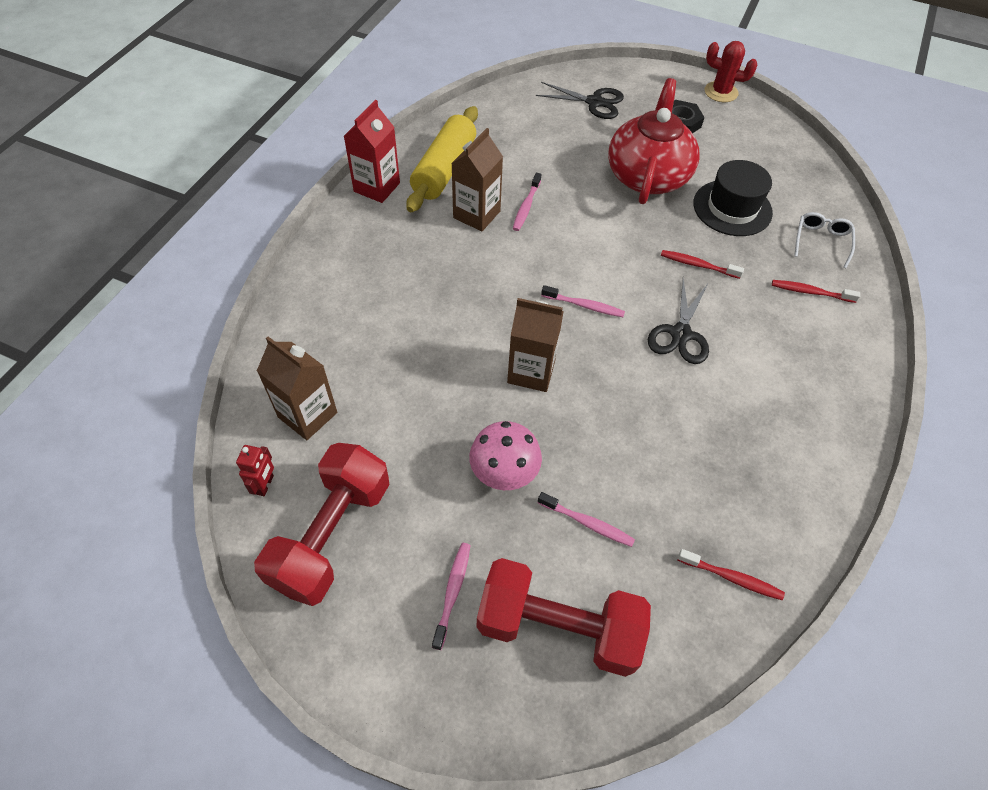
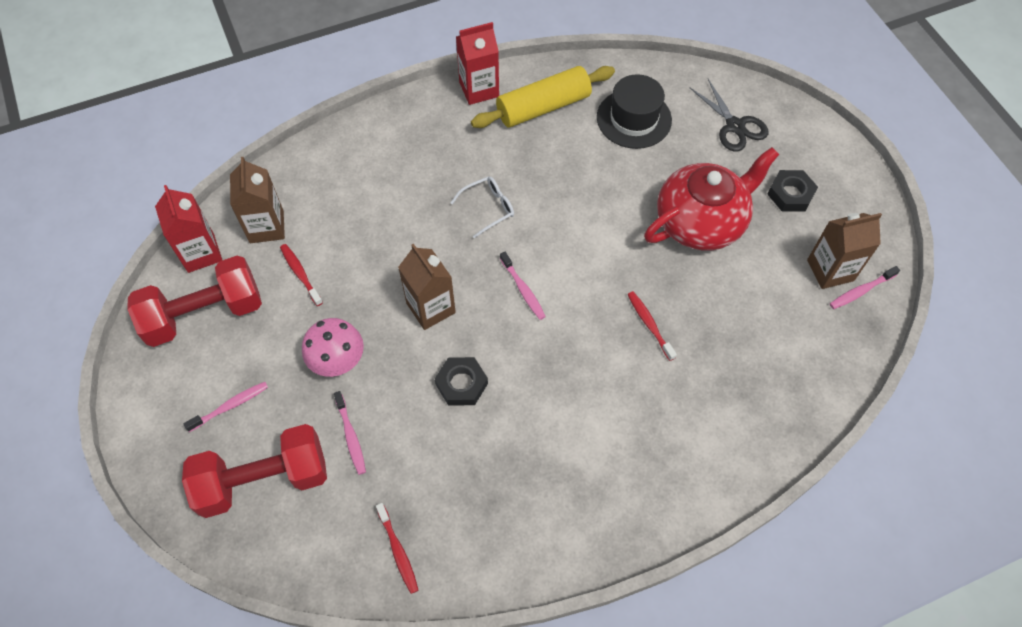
camera: 45 degrees right, 5 degrees up
red robot [236,445,274,496] -> red carton [155,185,223,273]
brown carton [451,128,503,231] -> brown carton moved to [807,213,882,289]
red dumbbell [477,558,651,677] -> red dumbbell turned 75 degrees counterclockwise [182,424,327,518]
pink toothbrush [513,173,541,231] -> pink toothbrush moved to [830,266,900,309]
black scissors [648,278,709,364] -> none
black hat [693,160,773,236] -> black hat moved to [597,74,672,149]
red cactus [705,41,757,102] -> none
red toothbrush [772,280,860,303] -> red toothbrush moved to [280,244,323,306]
white glasses [794,212,855,268] -> white glasses moved to [450,176,514,238]
none -> black nut [435,357,488,406]

